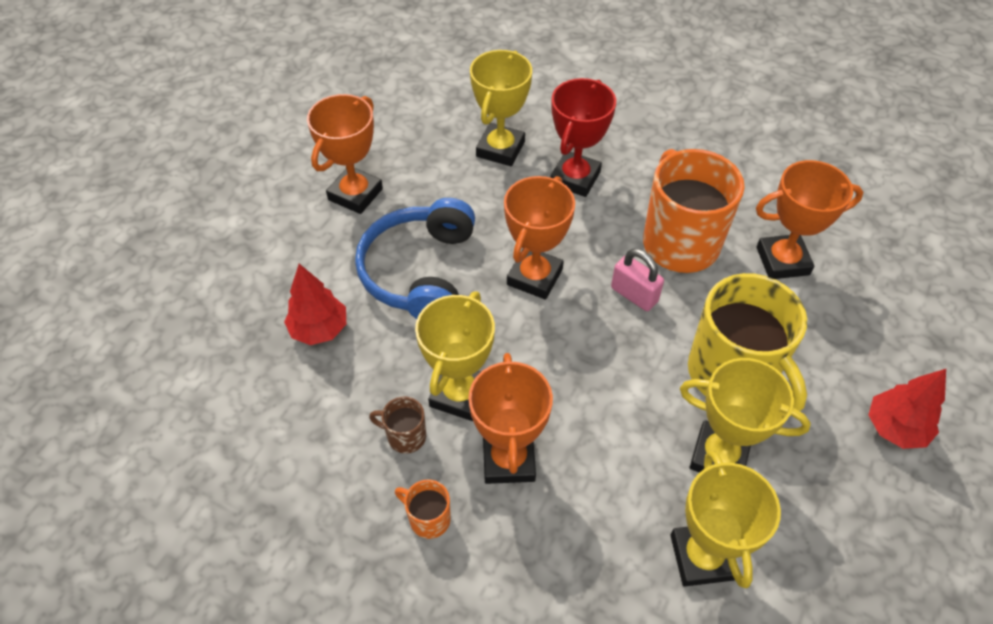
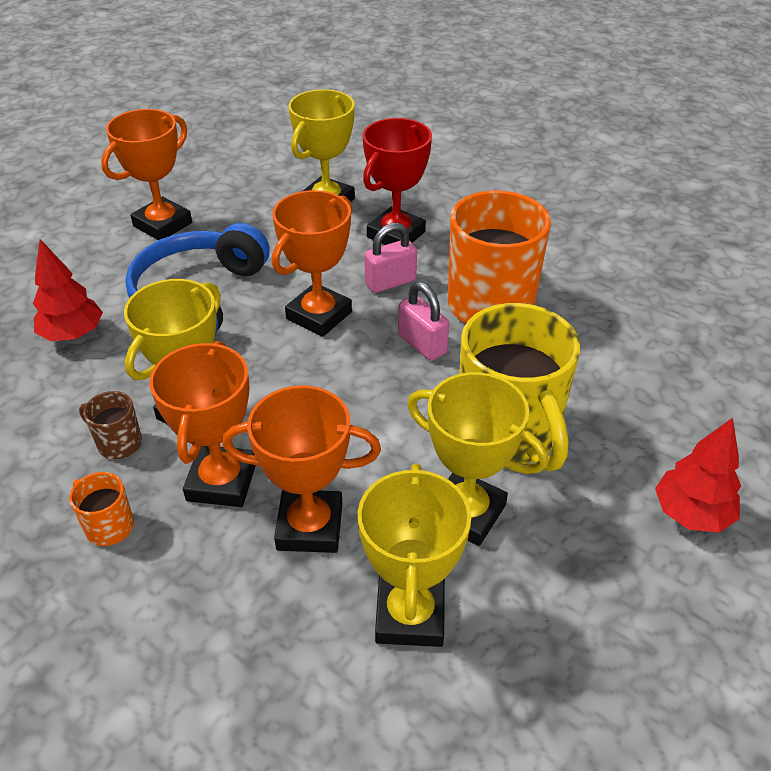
camera: 10 degrees right, 10 degrees down
orange trophy [756,160,864,279] -> orange trophy moved to [222,385,381,553]
none -> pink padlock [364,223,417,293]

